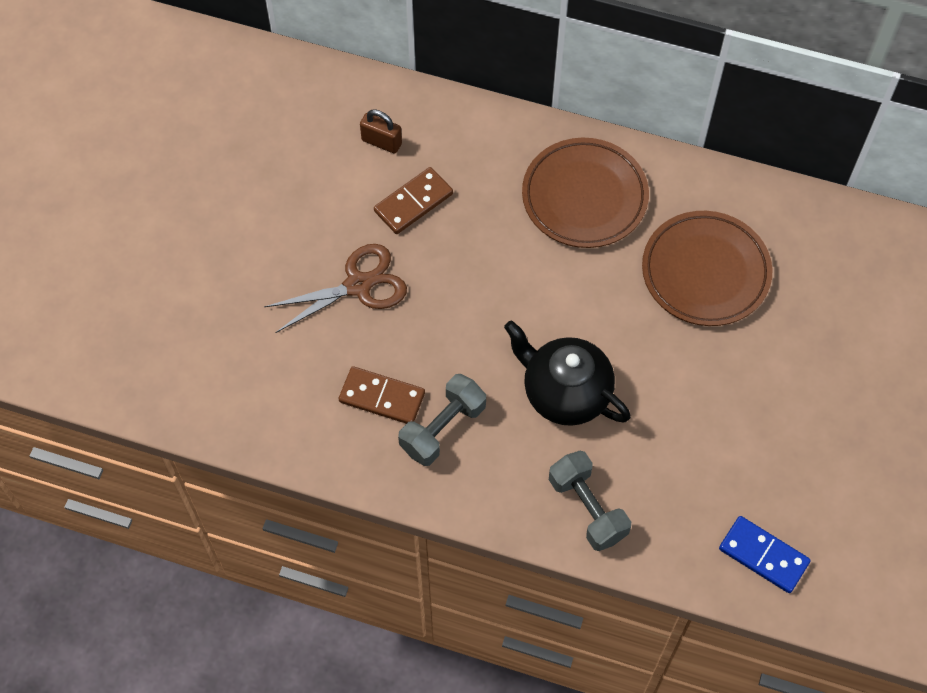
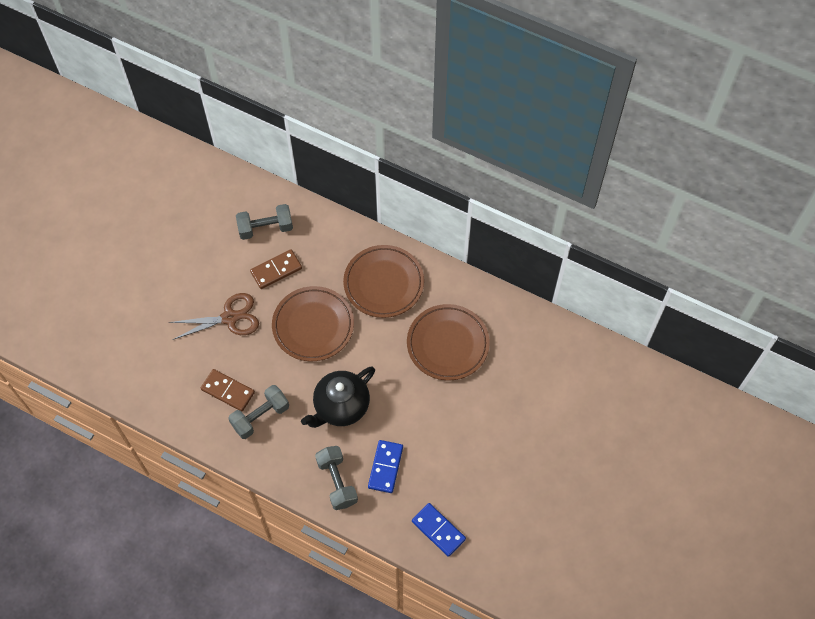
camera: 10 degrees right, 0 degrees up
brown padlock [360,110,402,153] -> grey dumbbell [236,204,293,240]
black teapot [504,320,631,426] -> black teapot turned 90 degrees counterclockwise [301,366,375,428]
none -> brown plate [272,286,354,361]
none -> blue domino [368,440,403,493]

